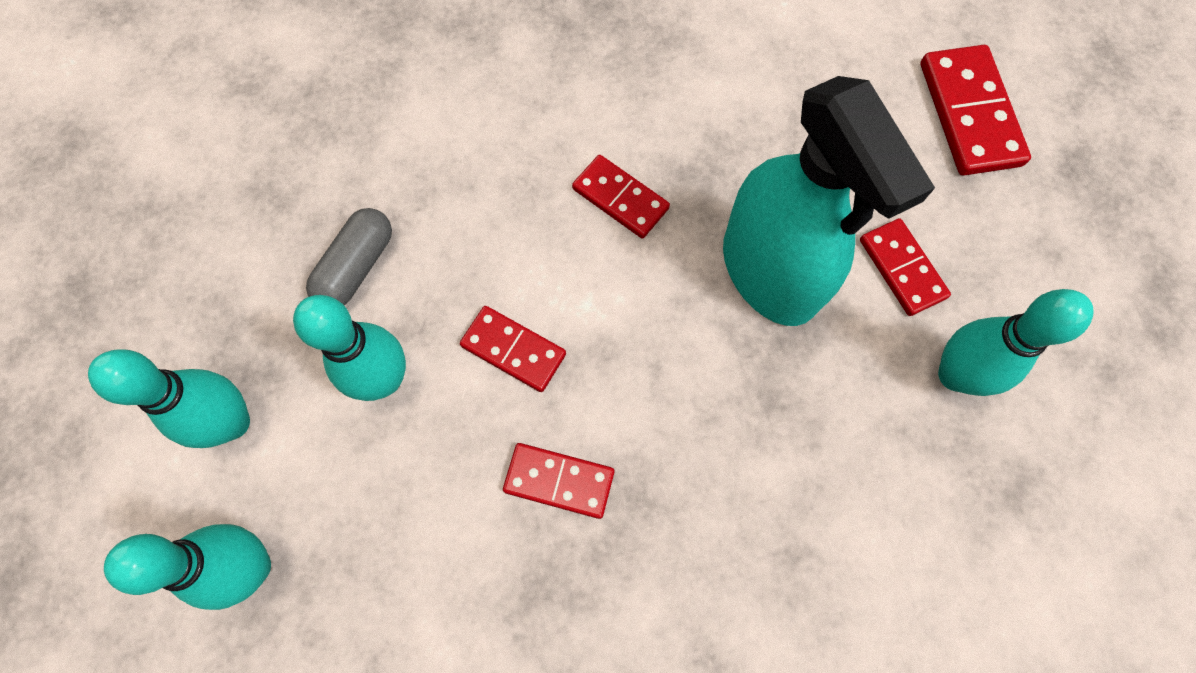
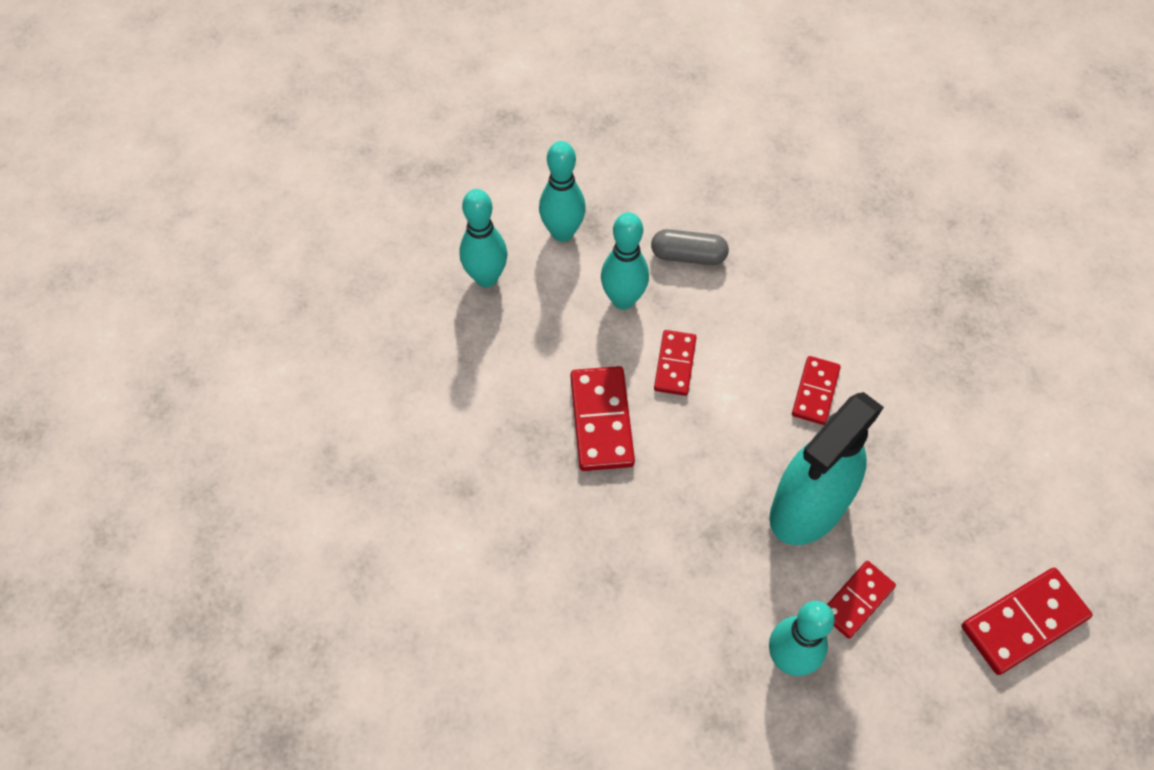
camera: 70 degrees right, 10 degrees down
red domino [503,443,614,519] -> red domino [570,366,635,471], size x1.55

